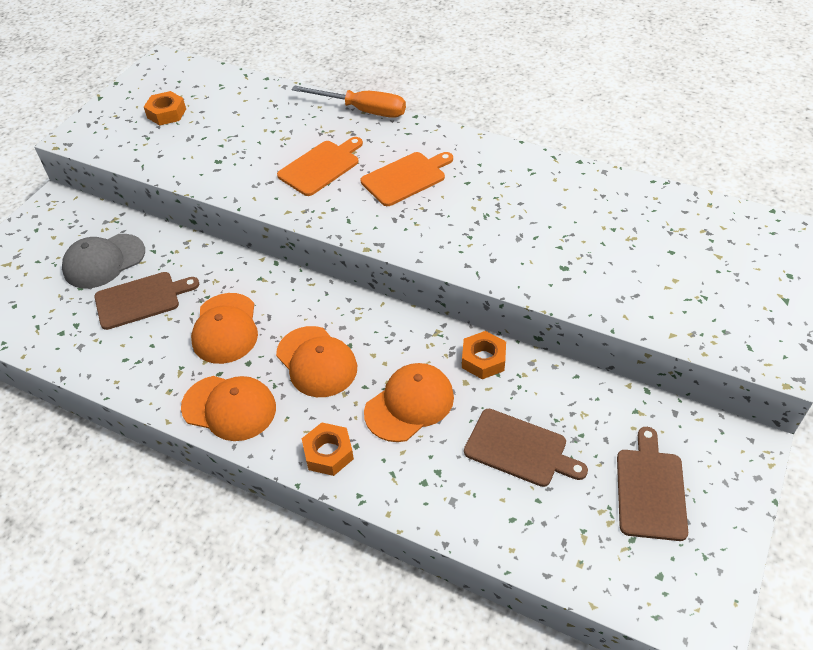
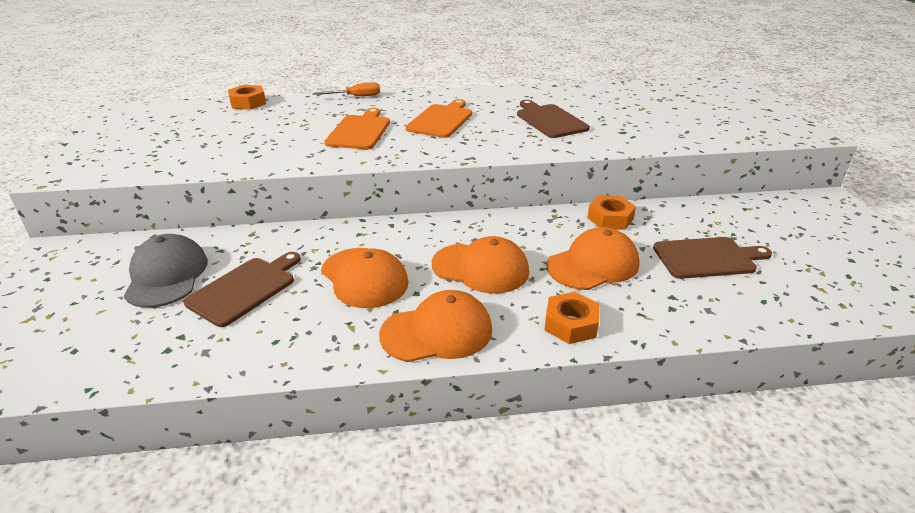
camera: 35 degrees left, 15 degrees down
grey cap [62,234,145,288] -> grey cap turned 150 degrees clockwise [124,234,208,308]
orange nut [144,91,186,126] -> orange nut moved to [228,85,266,110]
orange screwdriver [292,86,406,118] -> orange screwdriver [313,82,380,96], size x0.60
orange cap [364,363,454,442] -> orange cap turned 45 degrees clockwise [547,227,640,290]
brown cutting board [617,427,688,541] -> brown cutting board moved to [517,100,590,138]

